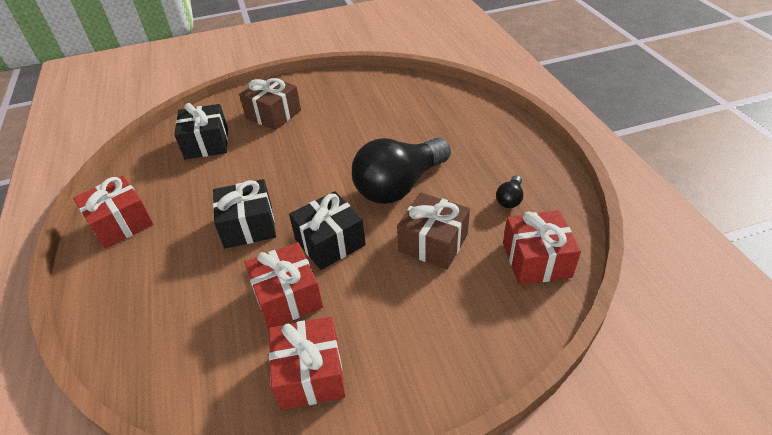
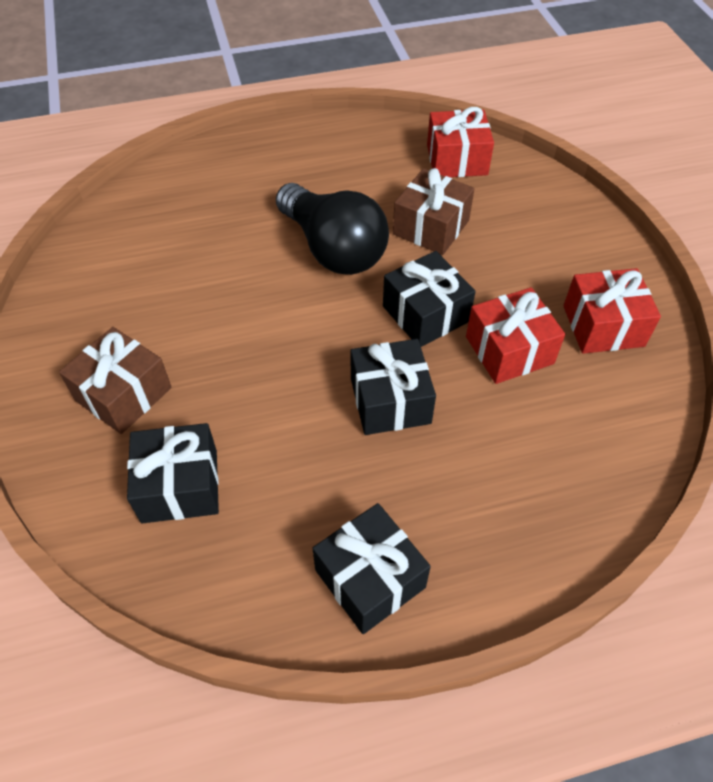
camera: 90 degrees left, 10 degrees up
red gift [73,175,153,249] -> black gift [312,503,431,634]
black light bulb [496,175,523,208] -> none

